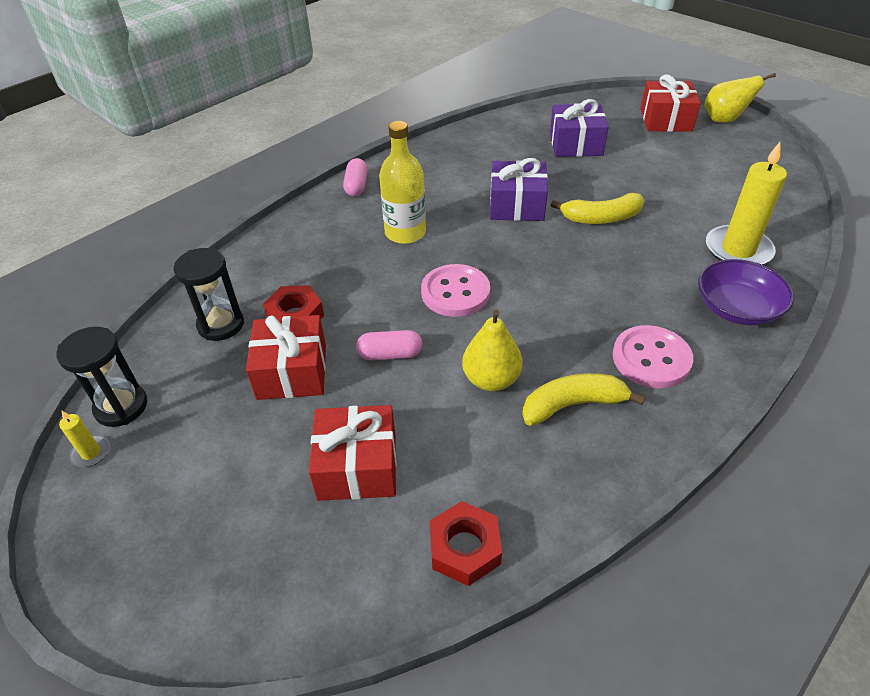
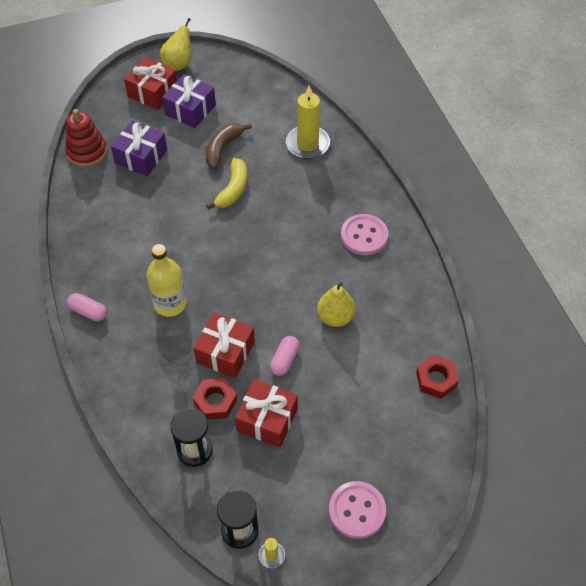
camera: 65 degrees left, 10 degrees up
red gift [309,405,396,501] -> red gift moved to [194,312,255,378]
pink button [421,264,490,317] -> pink button moved to [329,481,386,539]
purple gift [490,158,548,221] -> purple gift moved to [162,74,216,128]
yellow banana [522,373,645,426] -> none
purple bowl [698,259,794,325] -> none
none -> red stacking toy [65,109,107,167]
none -> brown banana [206,123,252,169]

